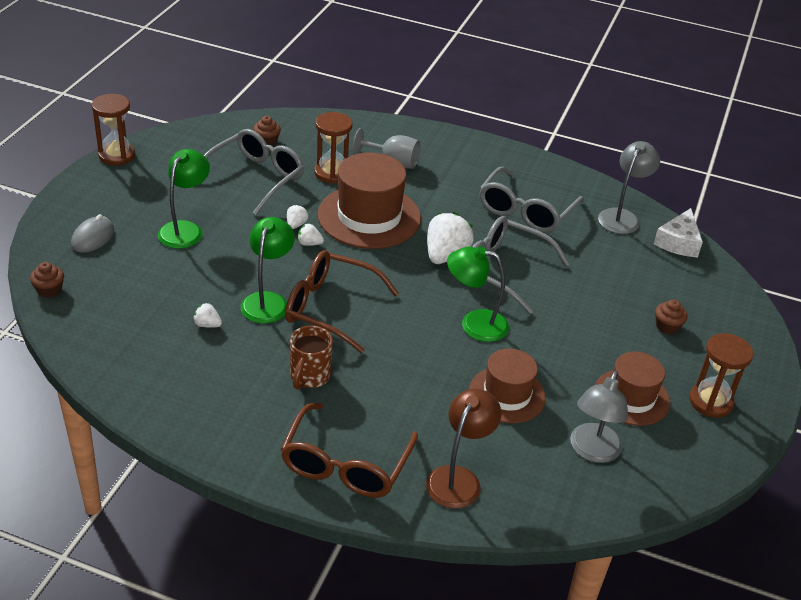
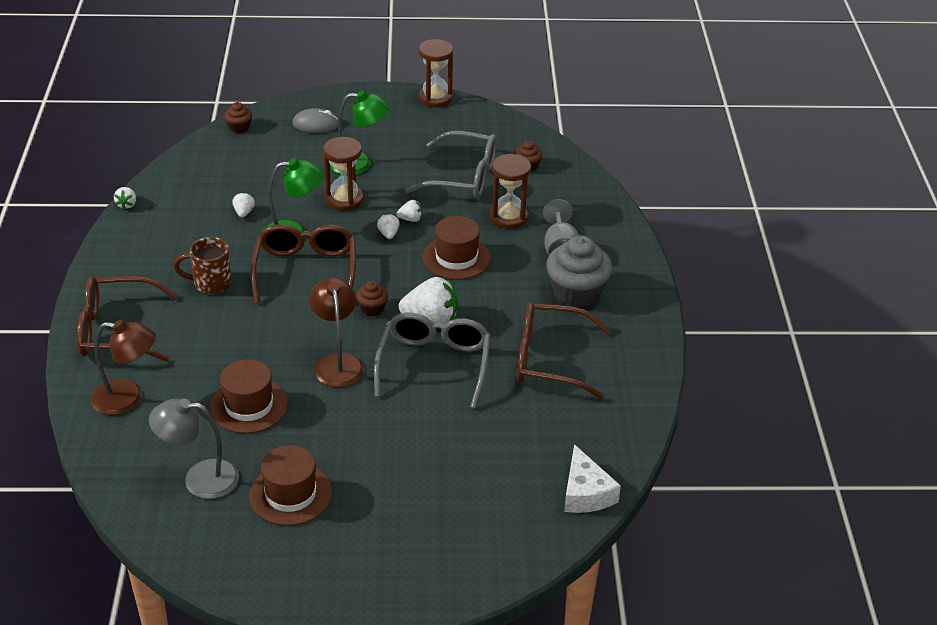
camera: 70 degrees right, 0 degrees up
brown hat [318,153,421,249] -> brown hat [422,216,491,280], size x0.63
green lamp [447,246,509,342] -> brown lamp [309,277,364,387]
grey glasses [479,166,584,232] -> brown glasses [517,302,610,399]
grey lamp [598,141,660,234] -> none
white cheese [654,208,703,257] -> white cheese turned 105 degrees counterclockwise [564,444,621,513]
brown cupcake [655,300,688,334] -> brown cupcake moved to [356,281,388,316]
brown hourglass [689,333,754,418] -> brown hourglass moved to [323,137,363,211]
none -> white strawberry [114,187,136,209]
none -> grey cupcake [546,235,612,308]

